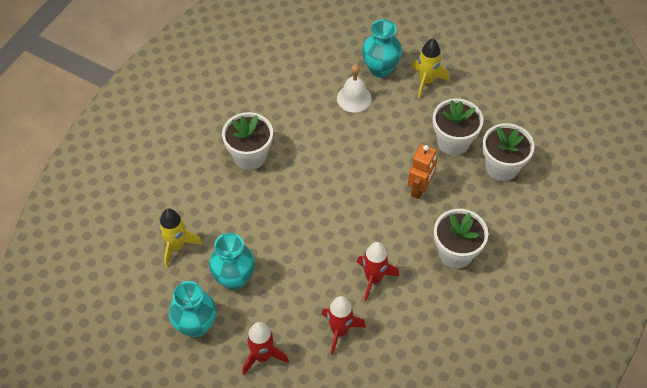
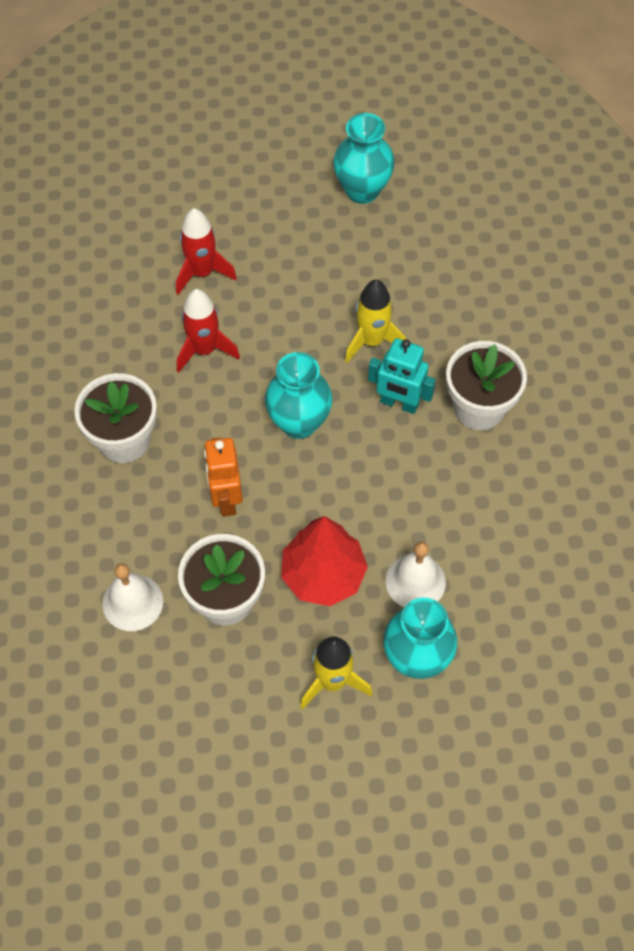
camera: 145 degrees right, 5 degrees up
yellow rocket [159,208,202,268] -> yellow rocket moved to [345,280,406,363]
turquoise vase [209,233,255,290] -> turquoise vase moved to [265,352,332,439]
red rocket [242,322,289,375] -> none
white flower pot [482,123,535,181] -> white bell [102,563,163,631]
none -> red tree [281,516,368,606]
none -> turquoise robot [368,338,436,414]

